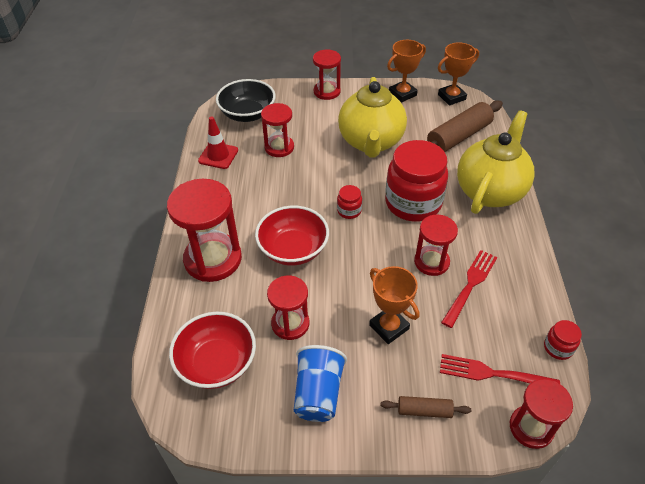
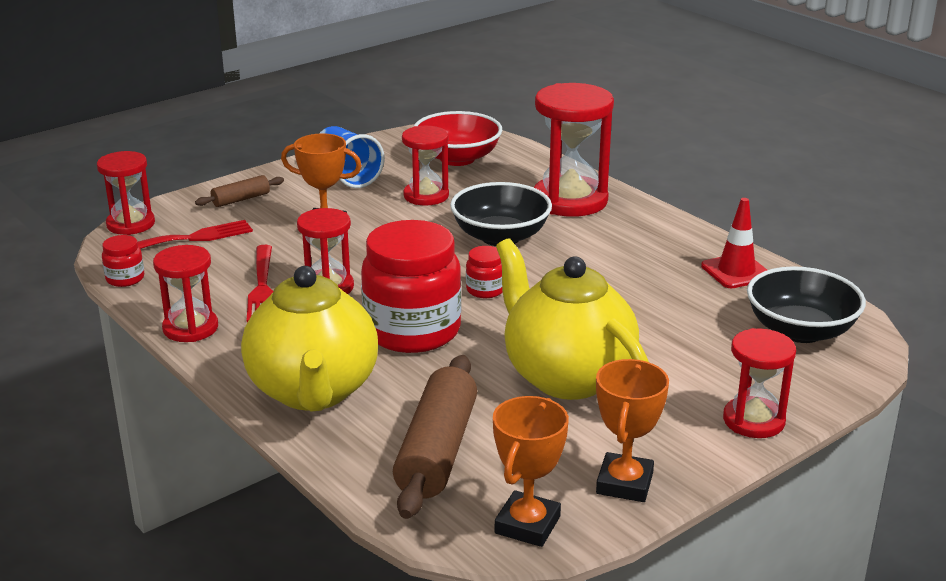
camera: 140 degrees right, 20 degrees down
red bowl [255,206,329,266] -> black bowl [450,182,552,246]
red hourglass [261,103,294,157] -> red hourglass moved to [153,245,218,342]

